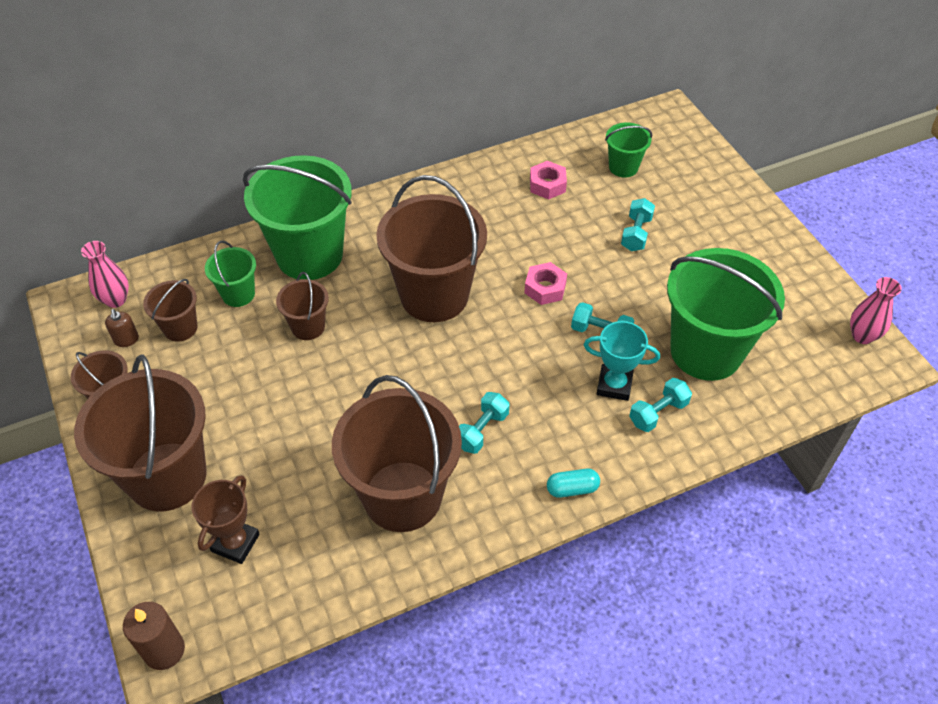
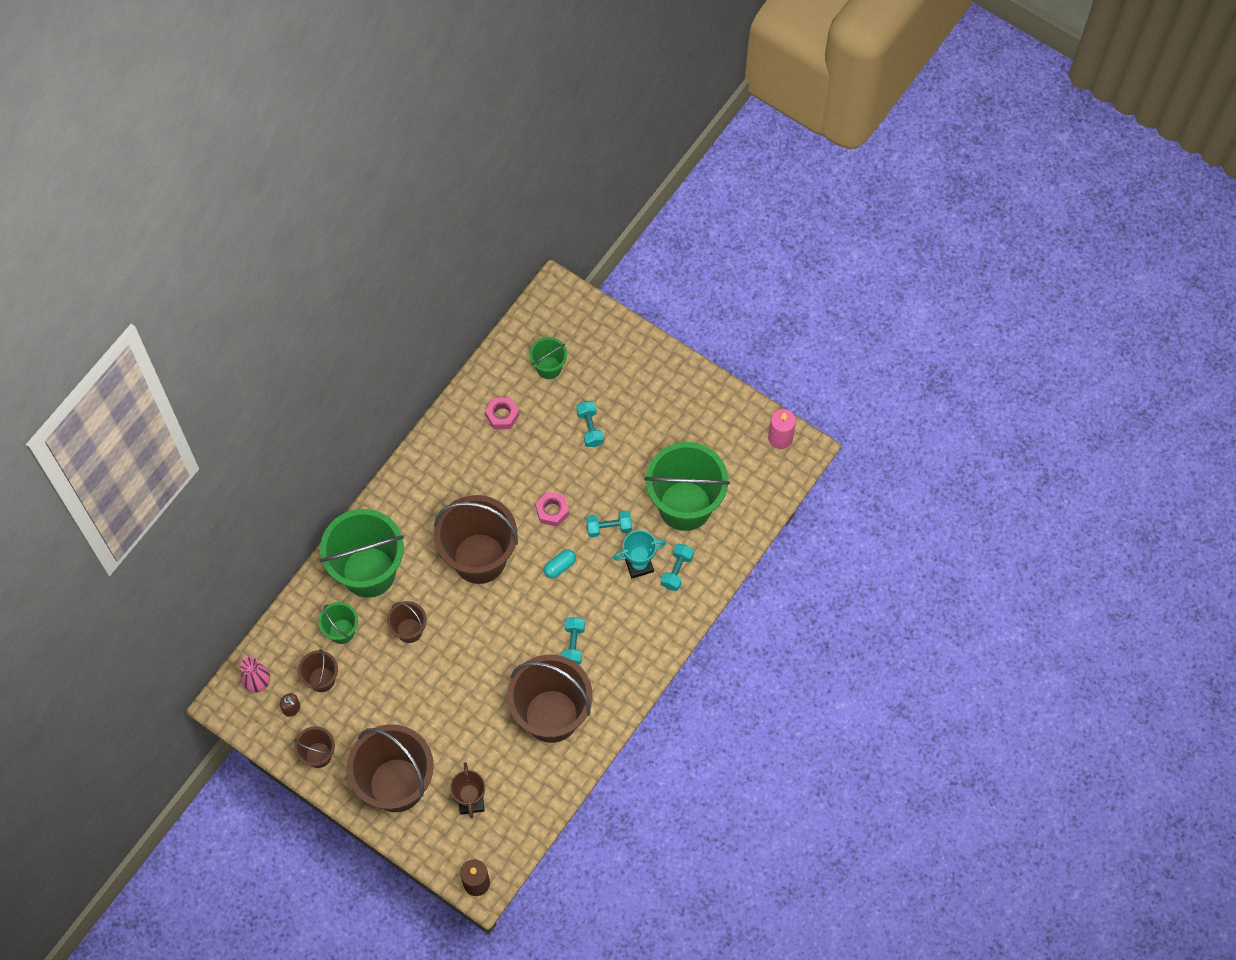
camera: 30 degrees left, 15 degrees up
turquoise capsule [547,469,600,498] -> turquoise capsule moved to [544,549,576,578]
pink vase [850,277,902,344] -> pink candle [768,409,796,449]

